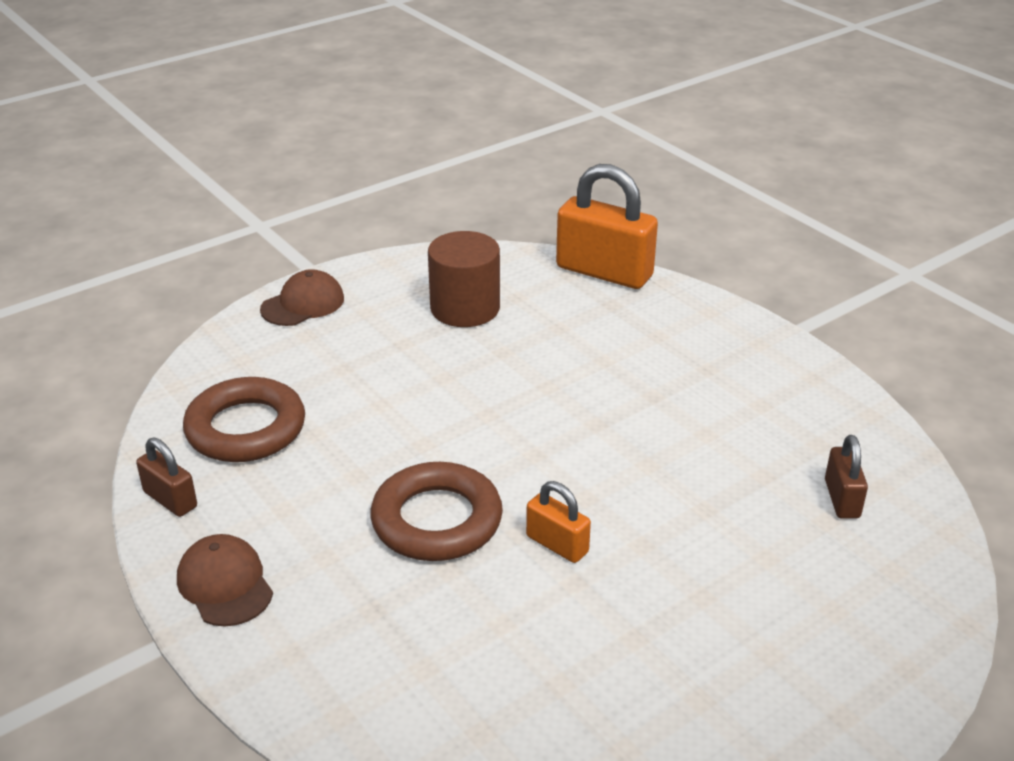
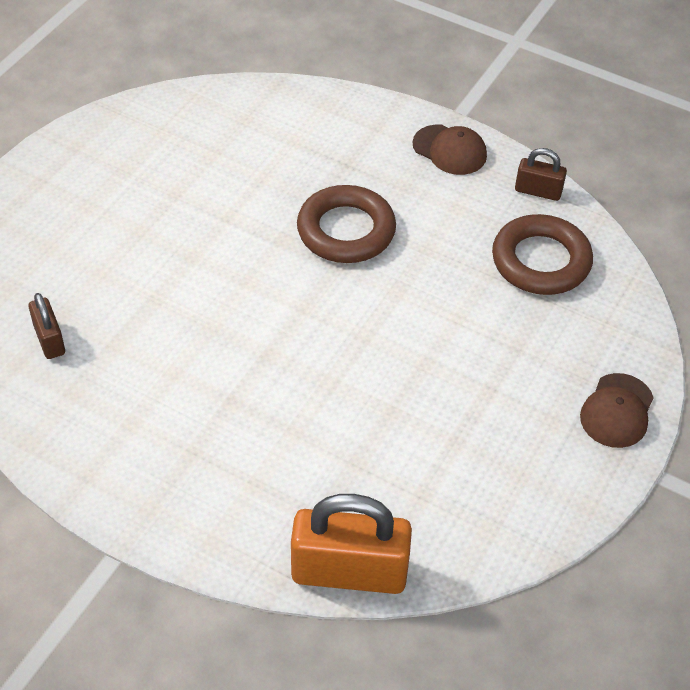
camera: 155 degrees right, 15 degrees up
brown cylinder [428,231,500,327] -> none
orange padlock [526,481,591,563] -> none

